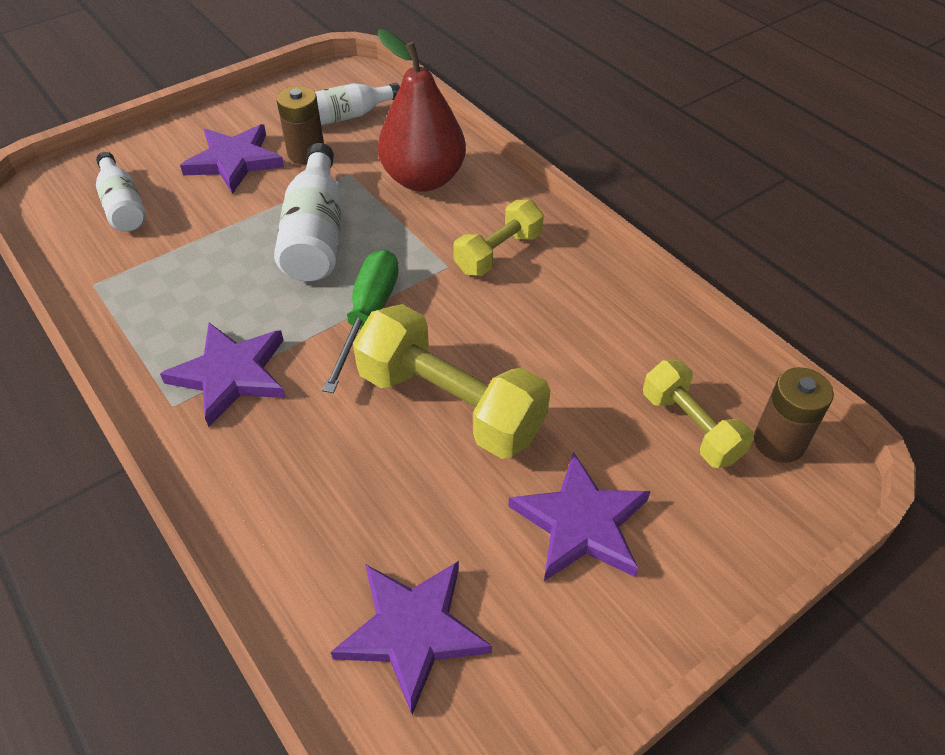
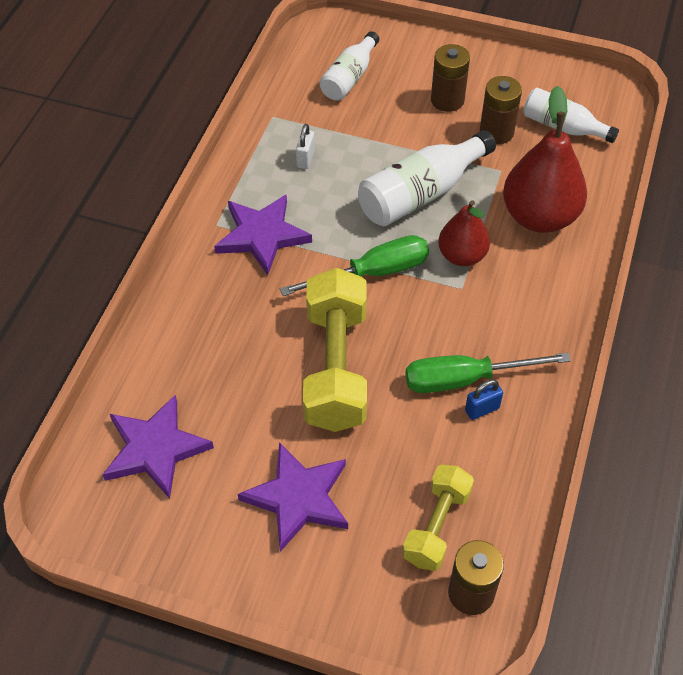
camera: 55 degrees right, 5 degrees up
purple star [180,124,284,194] -> brown battery [431,44,470,112]
yellow dumbbell [453,200,544,276] -> none
none -> white padlock [296,124,315,169]
none -> green screwdriver [405,353,571,393]
none -> red pear [438,200,490,266]
none -> blue padlock [465,379,503,420]

